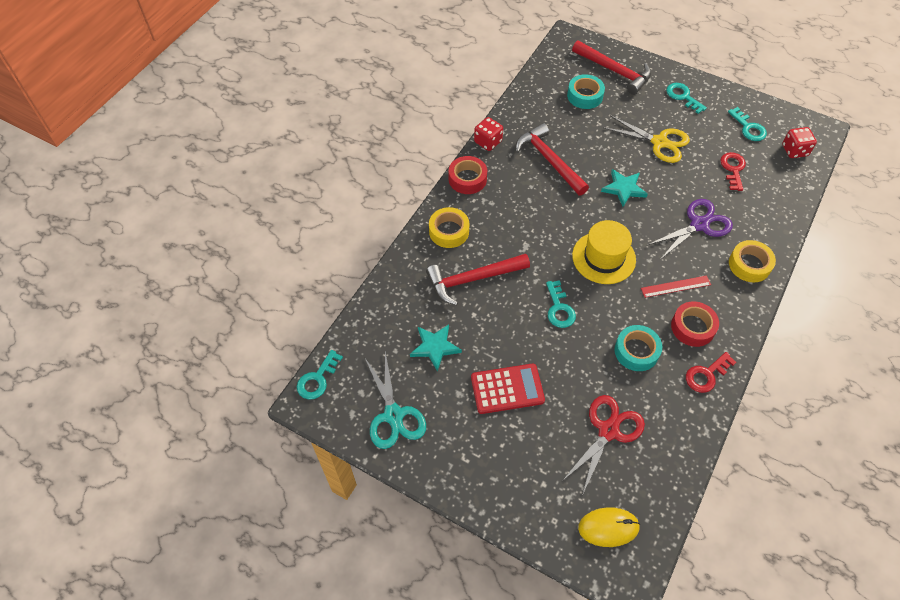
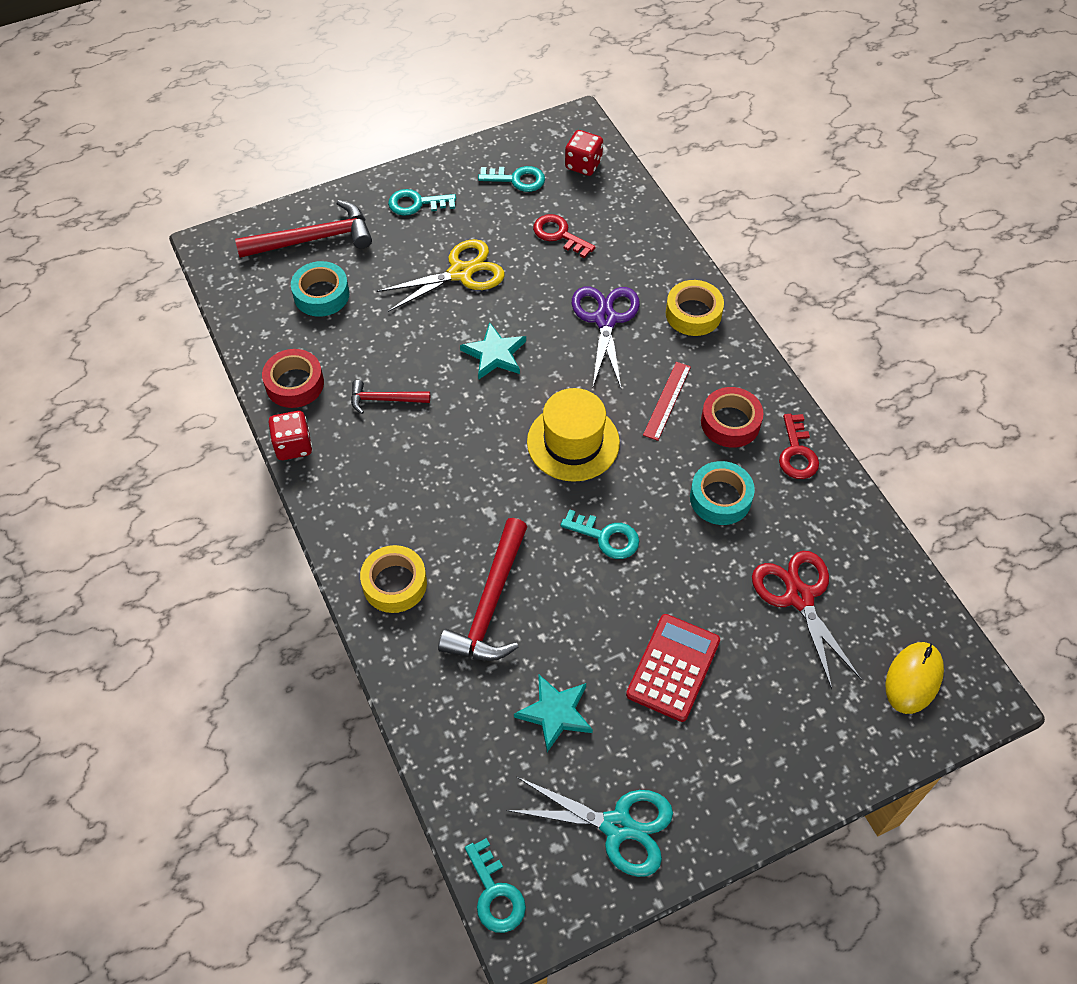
camera: 55 degrees left, 0 degrees up
red tape [449,156,487,194] -> red tape moved to [262,349,324,408]
red hammer [516,123,589,196] -> red hammer [351,380,430,414], size x0.56

